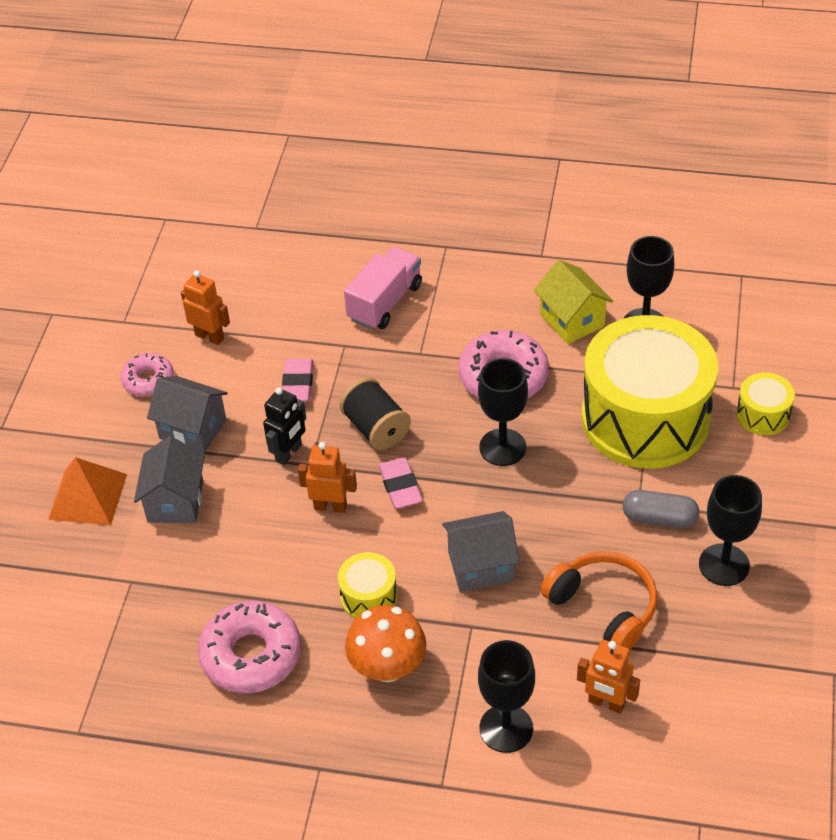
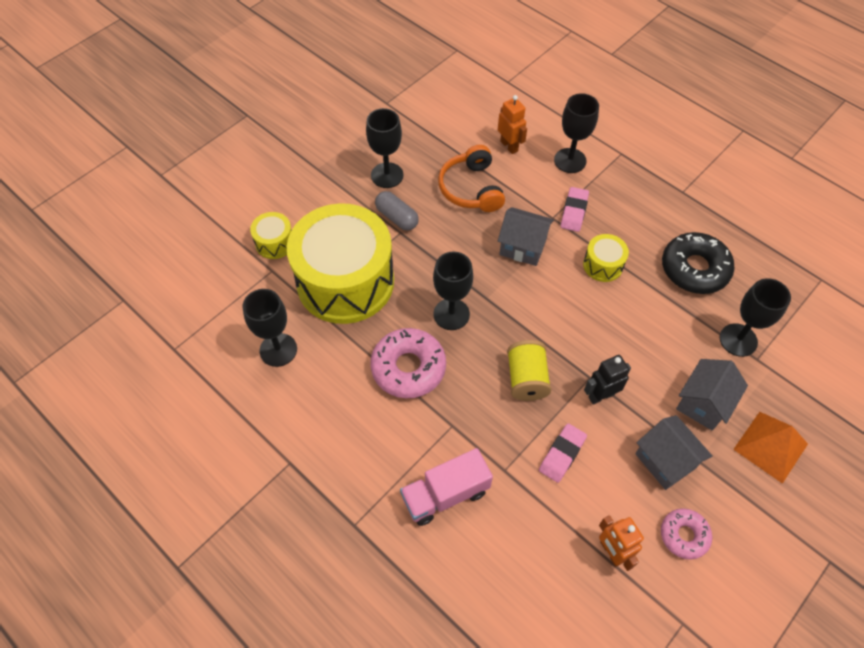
camera: 150 degrees left, 10 degrees up
pink donut [198,601,301,693] -> black donut [662,232,735,294]
orange robot [298,442,357,513] -> none
black spool [339,377,411,450] -> yellow spool [507,340,552,401]
orange mushroom [345,605,426,682] -> none
pink eraser [378,457,423,508] -> pink eraser moved to [561,187,589,232]
yellow house [534,260,613,344] -> none
none -> black goblet [720,278,791,357]

